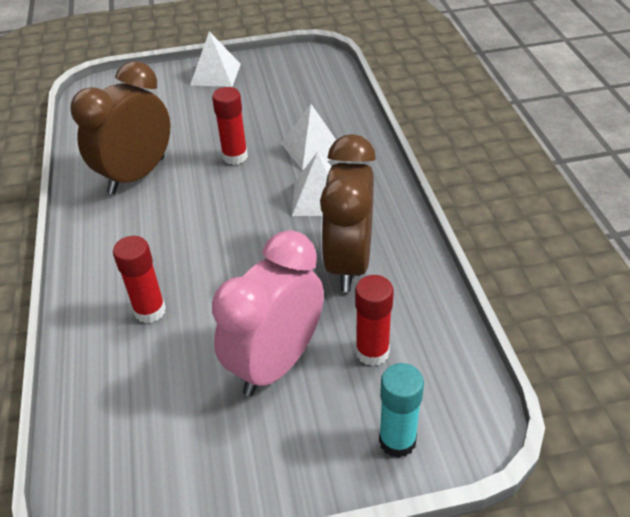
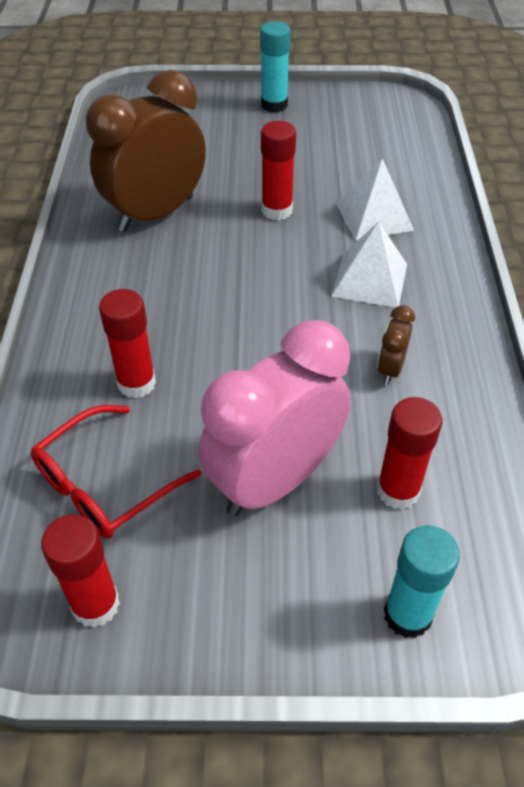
camera: 10 degrees right, 5 degrees up
white pyramid [190,32,241,87] -> turquoise glue stick [260,22,290,113]
brown clock [320,134,376,292] -> brown clock [377,305,415,385], size x0.42
none -> red glasses [31,405,201,539]
none -> red glue stick [41,514,120,628]

